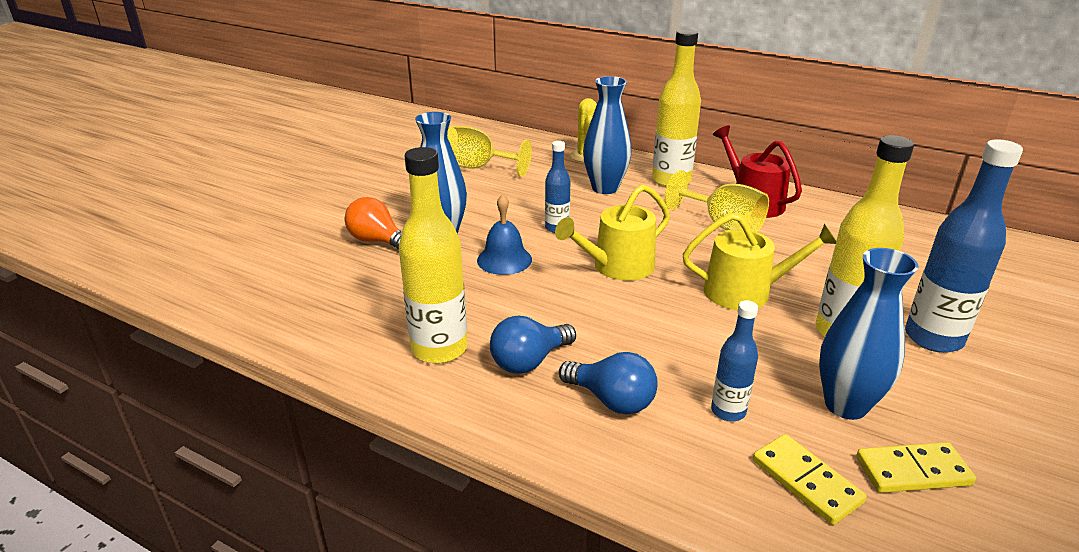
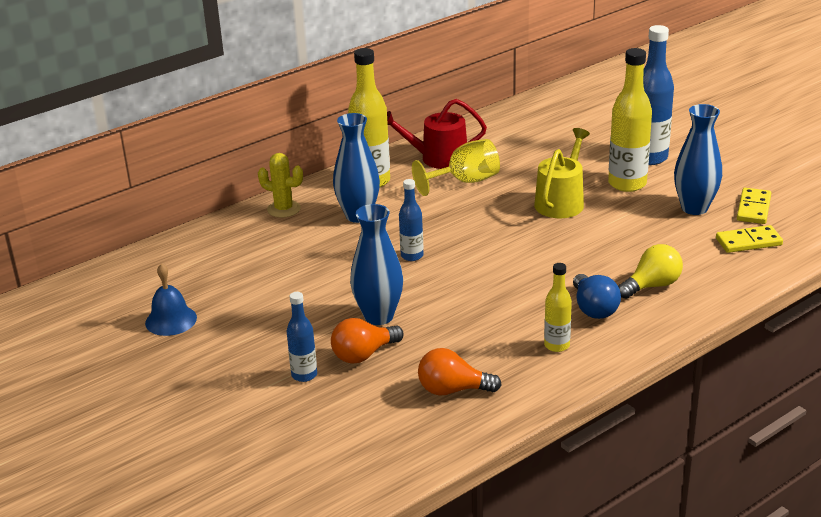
camera: 65 degrees left, 0 degrees up
yellow bottle [399,147,468,364] -> yellow bottle [544,263,572,352], size x0.55
yellow goblet [447,126,532,177] -> none
blue bell [477,194,532,275] -> blue bell moved to [145,263,197,336]
yellow watering can [555,184,670,281] -> none
blue light bulb [559,352,658,415] -> yellow light bulb [618,244,683,299]
blue bottle [711,300,758,421] -> blue bottle moved to [287,292,317,382]
none -> orange light bulb [418,348,502,395]

